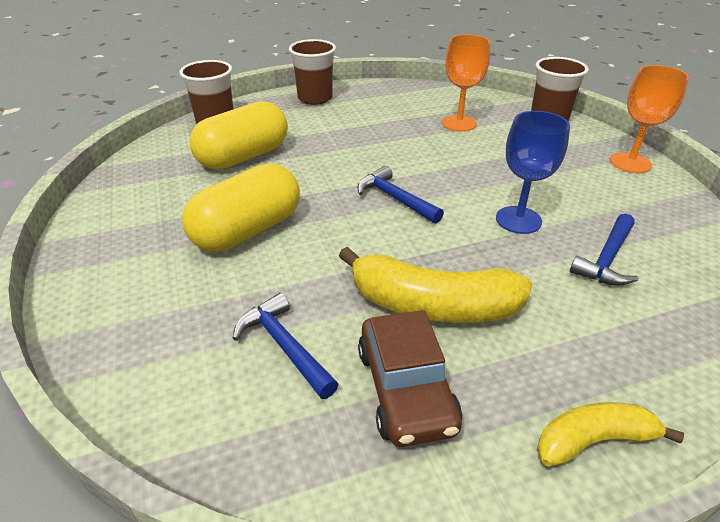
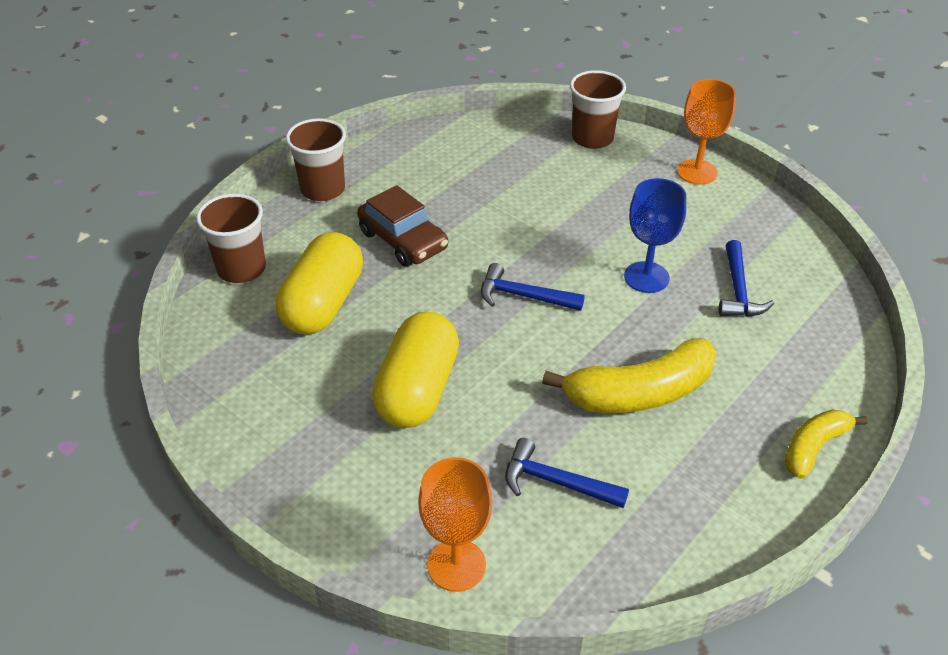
camera: 30 degrees left, 5 degrees up
brown car [358,310,462,447] -> brown car moved to [357,185,448,267]
orange goblet [442,34,490,132] -> orange goblet moved to [418,457,492,592]

